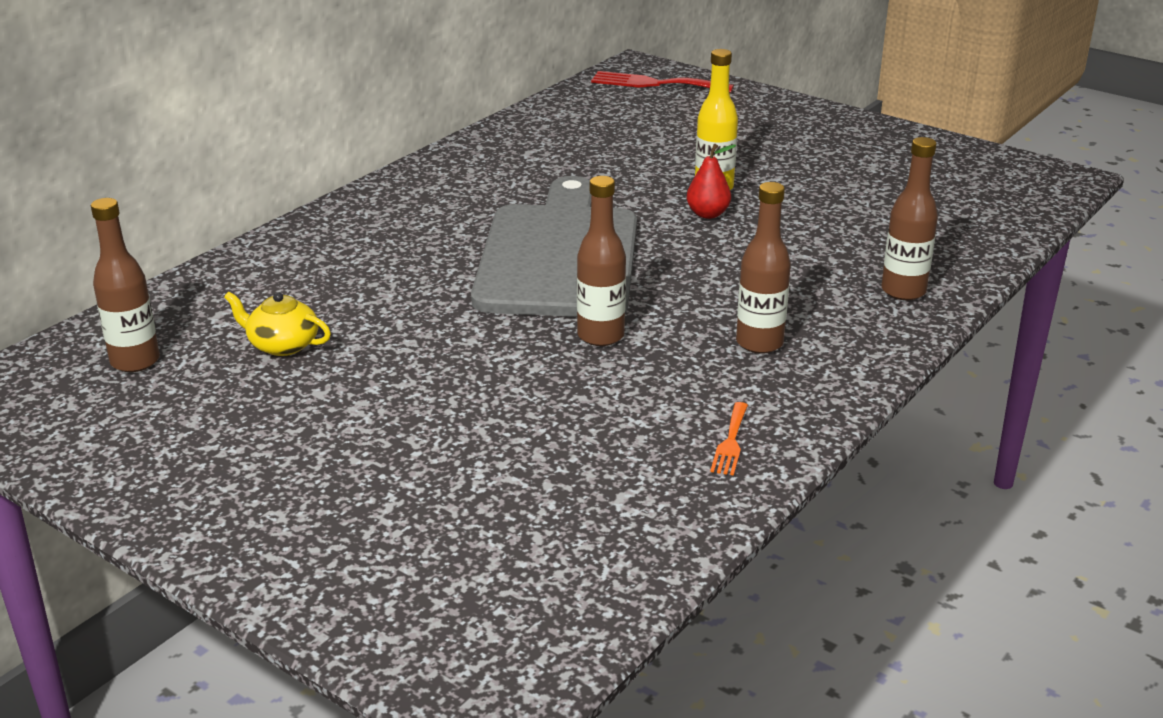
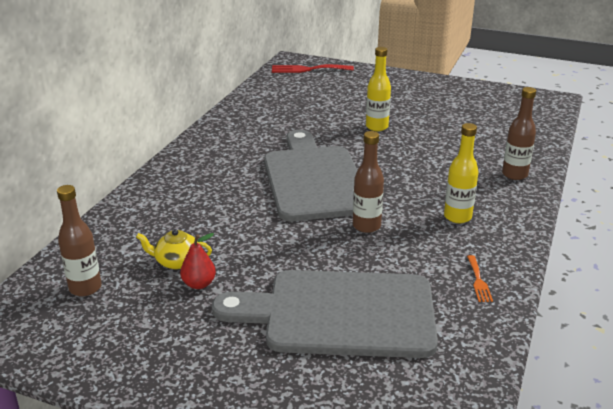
camera: 15 degrees left, 0 degrees up
red pear [687,144,736,219] -> red pear moved to [180,233,216,289]
brown bottle [736,182,791,354] -> yellow bottle [444,123,479,223]
none -> grey cutting board [212,270,438,358]

